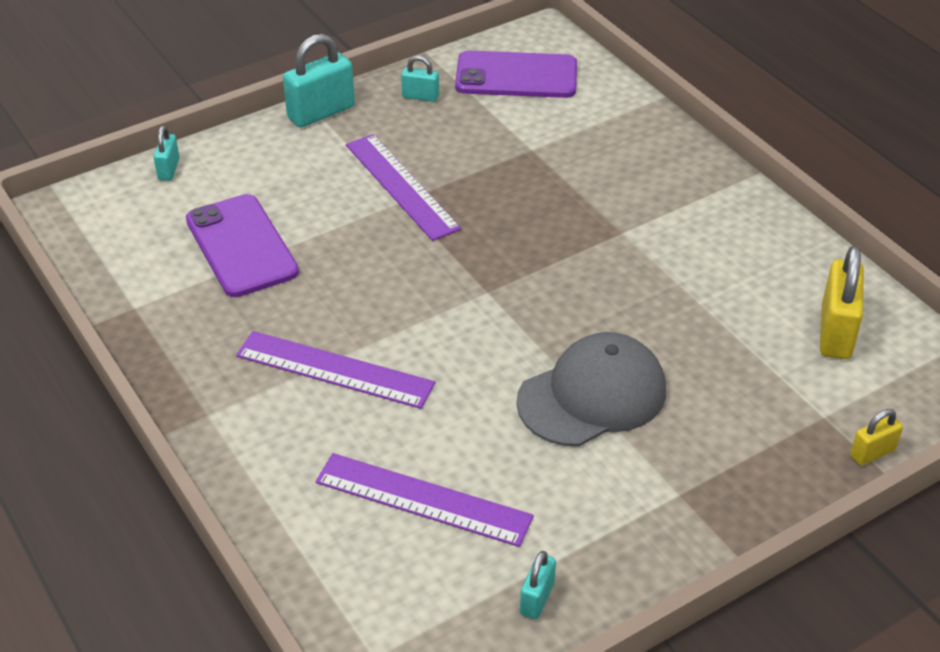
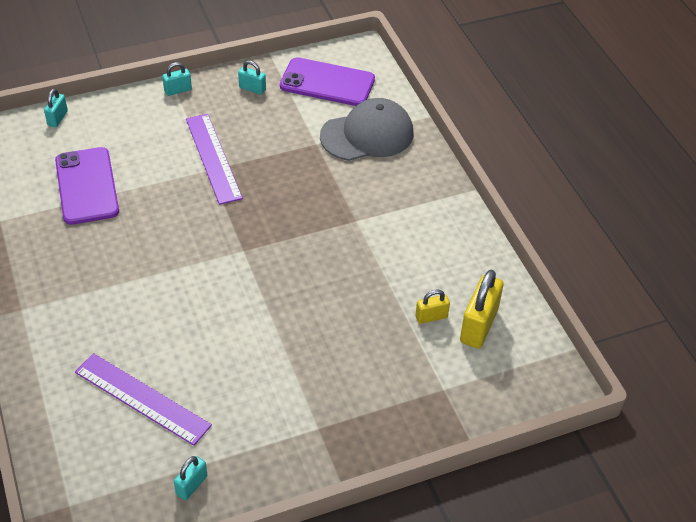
camera: 10 degrees right, 5 degrees up
purple ruler [236,331,435,409] -> none
turquoise padlock [283,34,355,128] -> turquoise padlock [162,62,192,96], size x0.54
grey cap [516,332,666,447] -> grey cap moved to [320,98,413,161]
yellow padlock [850,409,903,465] -> yellow padlock moved to [415,289,450,324]

